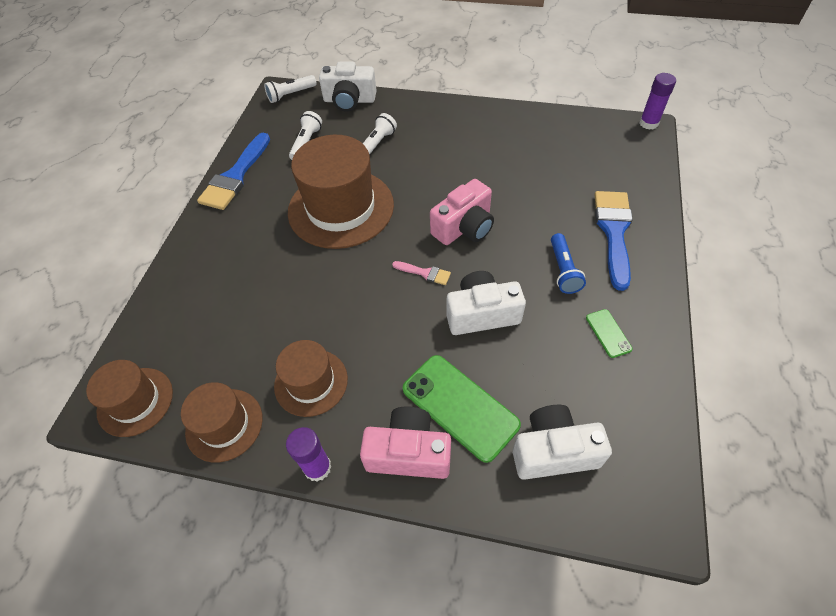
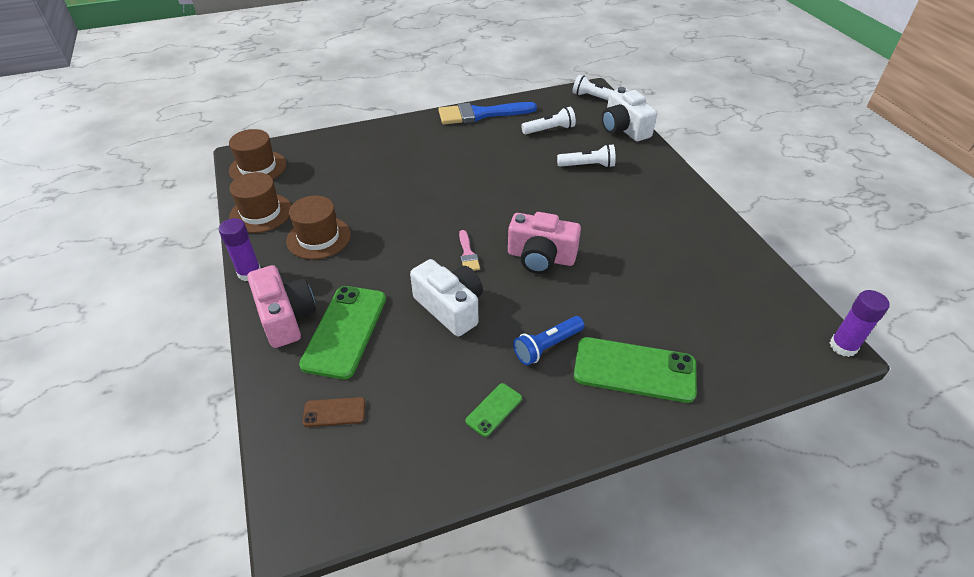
camera: 55 degrees right, 10 degrees down
brown hat [288,135,394,249] -> none
white camera [513,405,612,480] -> brown phone [302,397,366,427]
blue brush [594,191,633,291] -> green phone [574,337,697,403]

